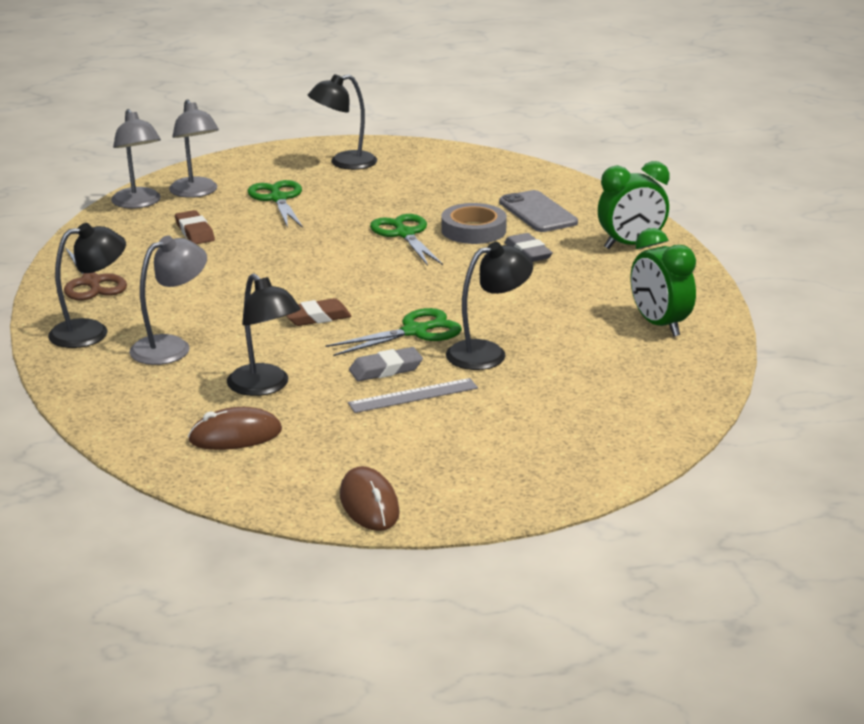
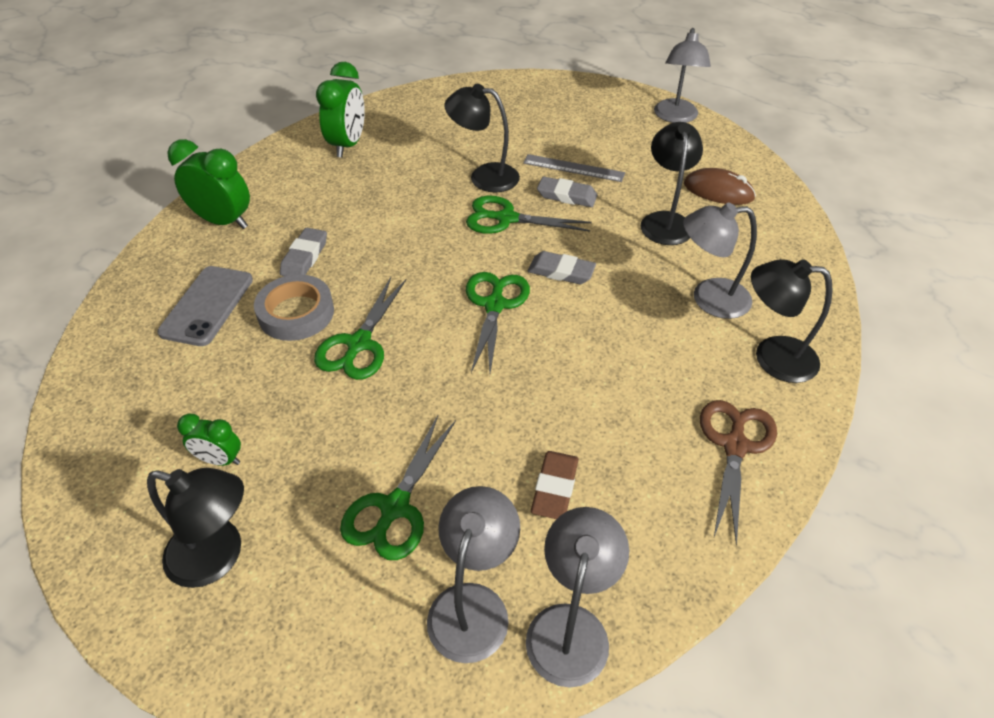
camera: 140 degrees left, 20 degrees up
brown eraser [286,298,352,326] -> grey eraser [527,251,596,284]
brown mouse [340,466,400,531] -> grey lamp [654,28,711,123]
none -> green clock [177,414,241,466]
none -> green scissors [466,272,530,373]

